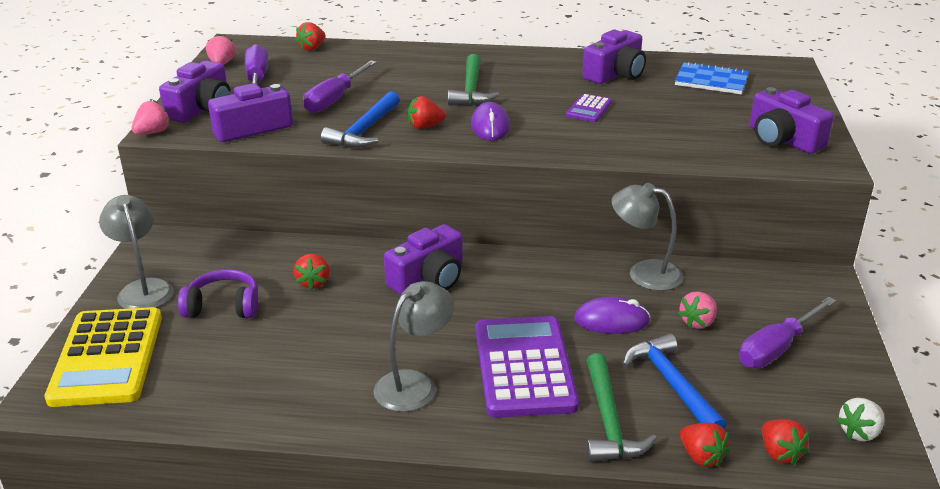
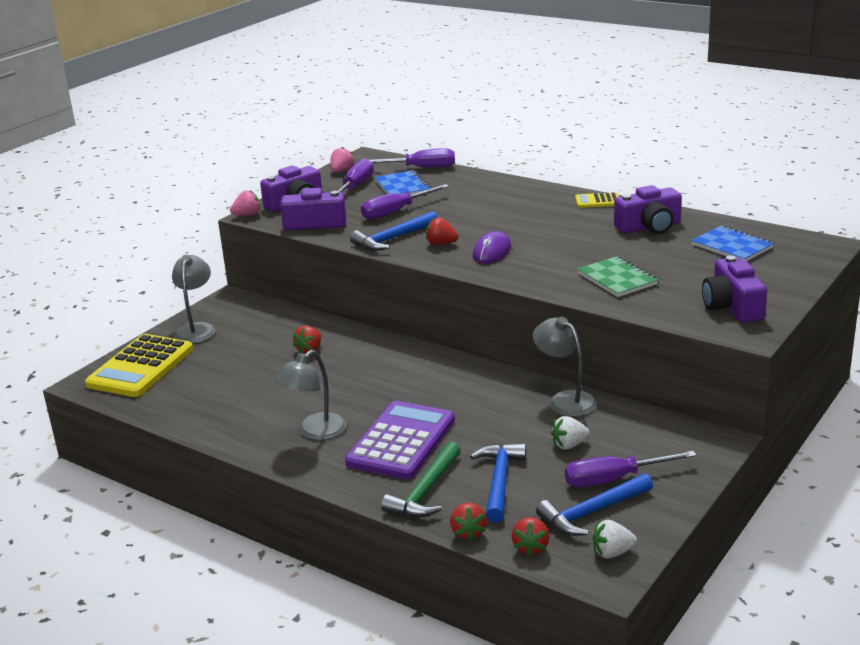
camera: 30 degrees right, 5 degrees down
purple headphones [178,269,258,318] -> none
red strawberry [295,22,326,51] -> purple screwdriver [369,148,455,168]
grey lamp [373,281,454,412] -> grey lamp turned 150 degrees clockwise [274,350,347,440]
purple camera [384,224,463,295] -> none
green hammer [448,54,499,106] -> none
purple calculator [566,94,612,122] -> none
purple mouse [574,297,650,334] -> none
pink strawberry [678,292,717,329] -> white strawberry [551,416,590,450]
none -> blue notebook [374,170,431,195]
none -> blue hammer [536,473,653,536]
none -> yellow calculator [575,192,619,208]
none -> green notebook [577,256,658,297]

